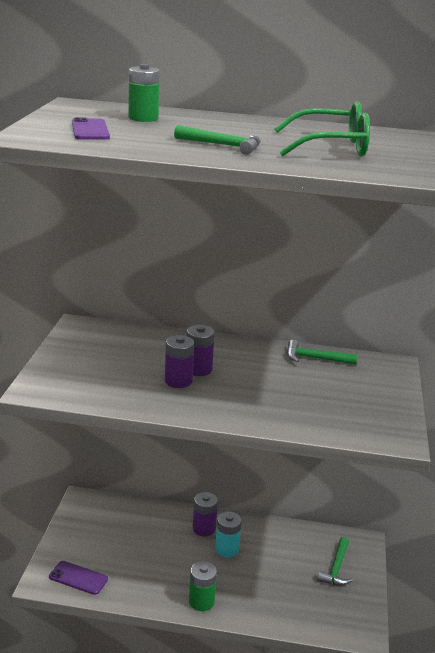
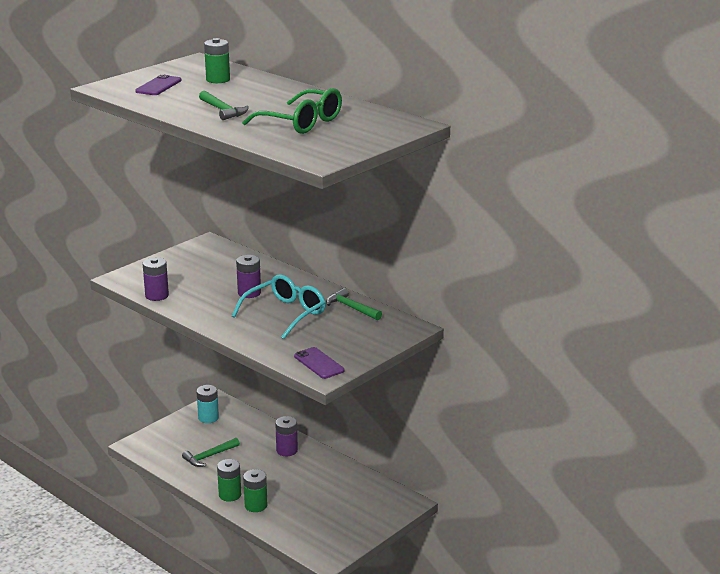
camera: 35 degrees right, 0 degrees up
purple phone [49,561,108,595] -> purple phone moved to [294,347,345,379]
purple battery [165,335,195,388] -> purple battery moved to [143,257,169,301]
turquoise battery [215,512,242,557] -> turquoise battery moved to [197,385,219,423]
green hammer [317,537,353,586] -> green hammer moved to [182,438,240,467]
none -> turquoise glasses [232,274,326,339]
none -> green battery [243,469,267,512]

